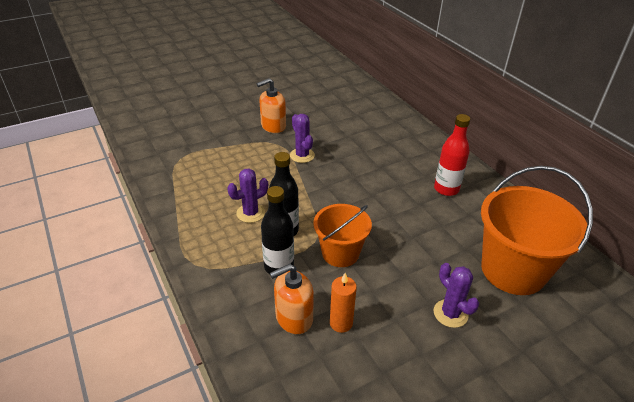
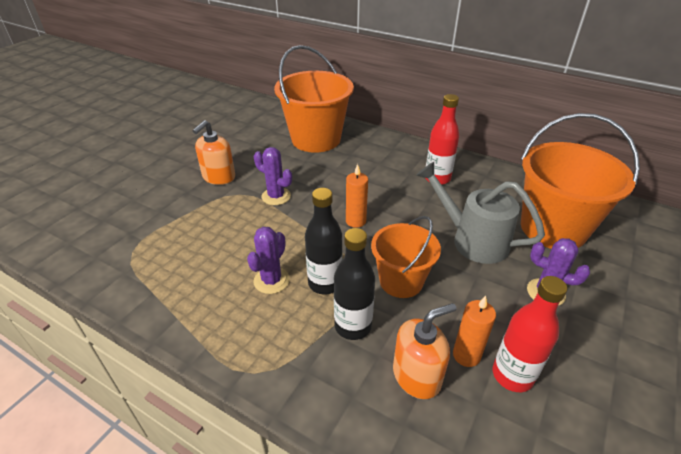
camera: 30 degrees left, 0 degrees up
orange soap dispenser [270,264,314,334] -> orange soap dispenser turned 150 degrees counterclockwise [393,303,456,399]
none -> orange bucket [274,45,354,153]
none -> orange candle [346,164,368,228]
none -> grey watering can [417,162,545,264]
none -> red bottle [493,276,567,392]

